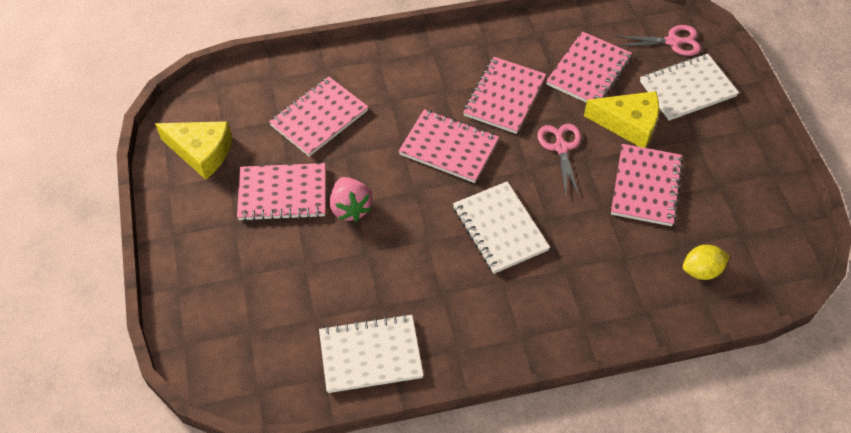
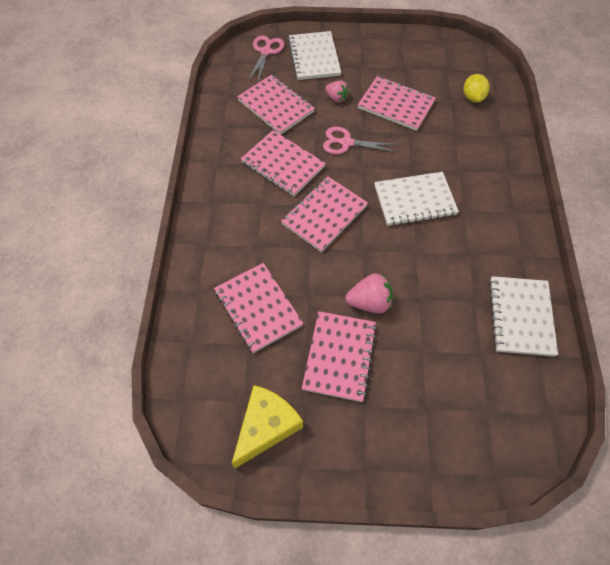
camera: 75 degrees left, 5 degrees up
yellow cheese [584,91,659,148] -> pink strawberry [325,81,349,103]

